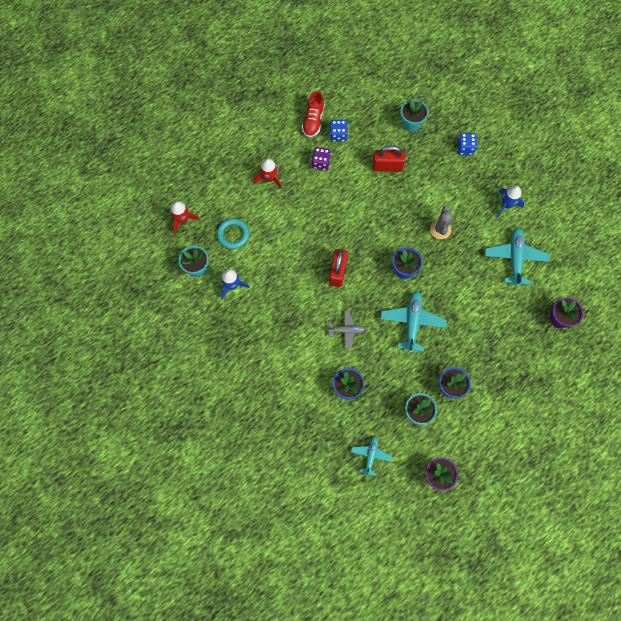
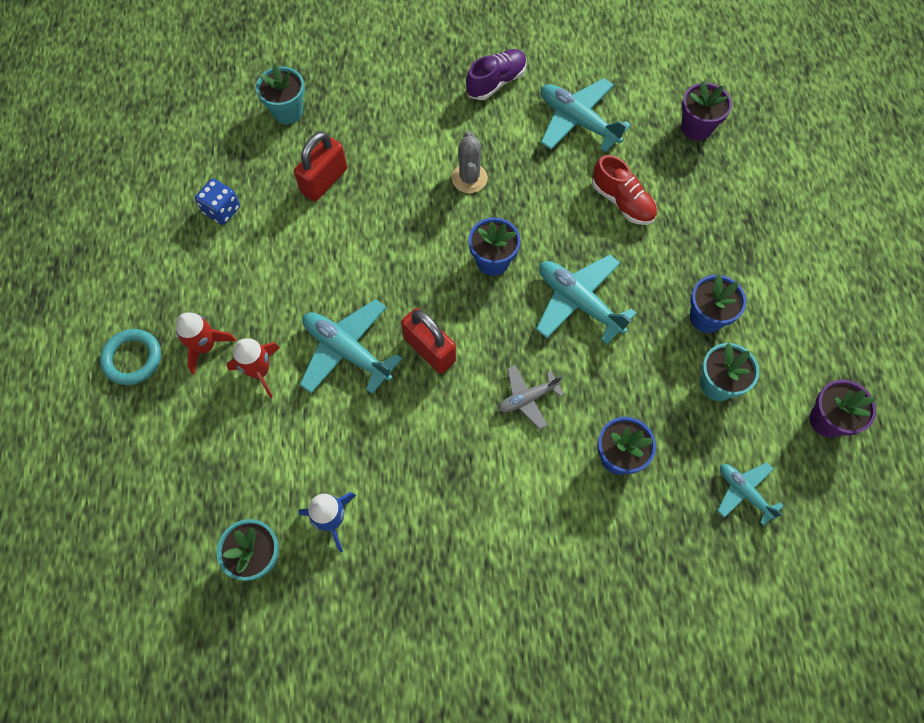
camera: 55 degrees left, 5 degrees down
red rocket [170,201,200,234] -> red rocket moved to [227,338,280,398]
turquoise ring [217,218,249,249] -> turquoise ring moved to [100,329,161,385]
red shoe [302,91,325,137] -> red shoe moved to [592,155,657,225]
purple dice [312,147,331,171] -> none
grey plane [327,311,365,349] -> grey plane turned 150 degrees counterclockwise [498,365,564,429]
grey cactus [430,205,453,239] -> grey cactus turned 45 degrees clockwise [452,131,488,193]
blue dice [457,133,477,155] -> none
blue rocket [497,186,525,217] -> purple shoe [466,49,527,100]
none -> turquoise plane [300,299,402,394]

